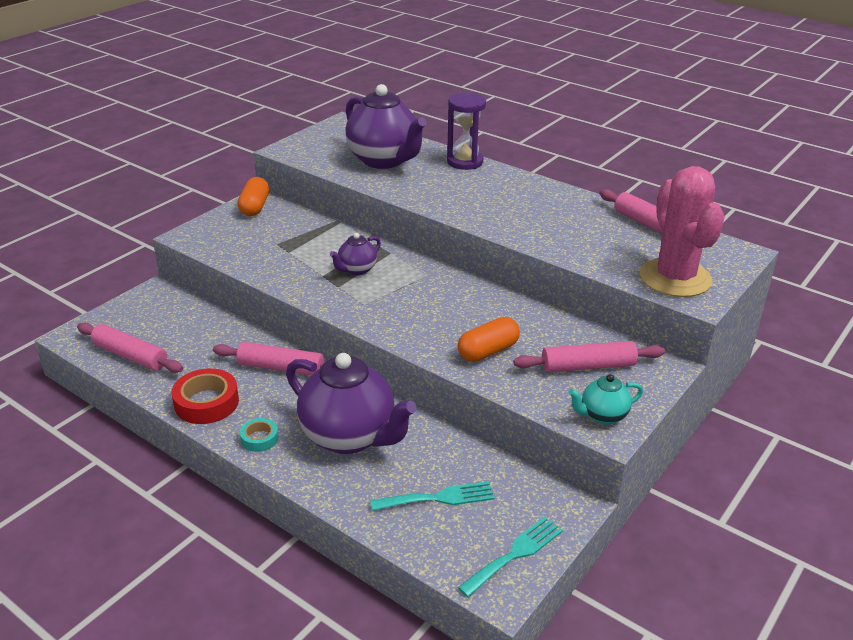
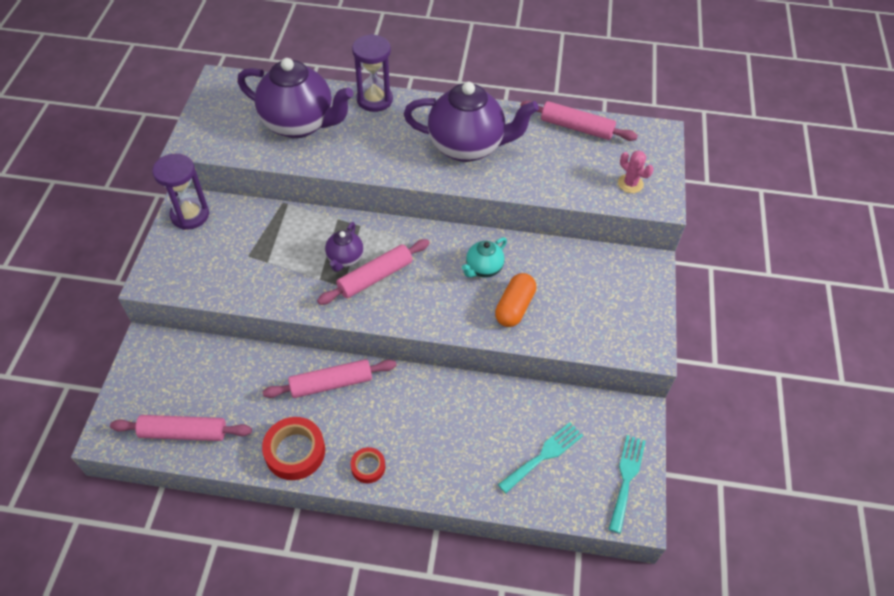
camera: 30 degrees left, 20 degrees up
orange capsule [238,177,269,216] -> purple hourglass [152,153,209,230]
turquoise tape [240,418,279,452] -> red tape [351,447,385,483]
purple teapot [286,353,417,454] -> purple teapot moved to [404,82,539,162]
pink rolling pin [513,341,665,373] -> pink rolling pin moved to [317,239,430,305]
turquoise teapot [569,374,643,425] -> turquoise teapot moved to [462,237,507,278]
pink cactus [640,166,725,297] -> pink cactus [618,150,654,193], size x0.42

